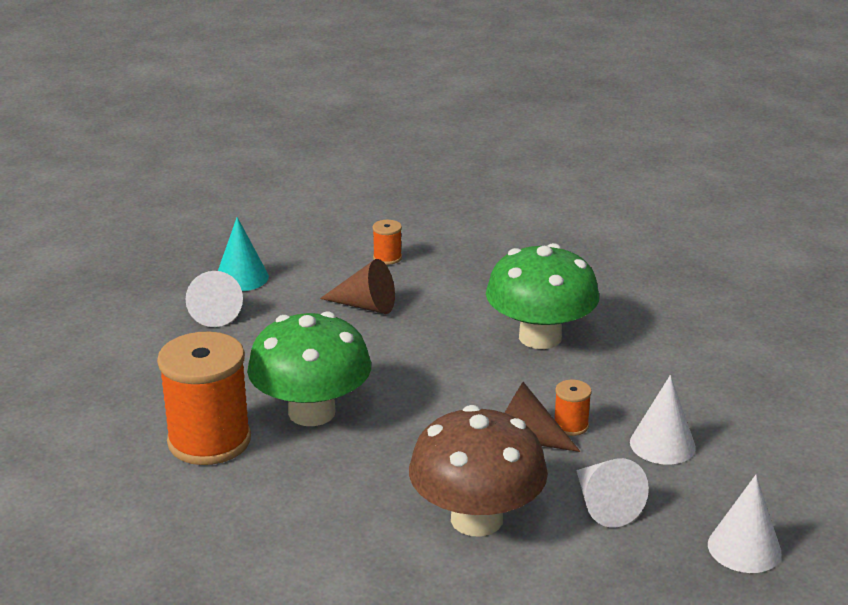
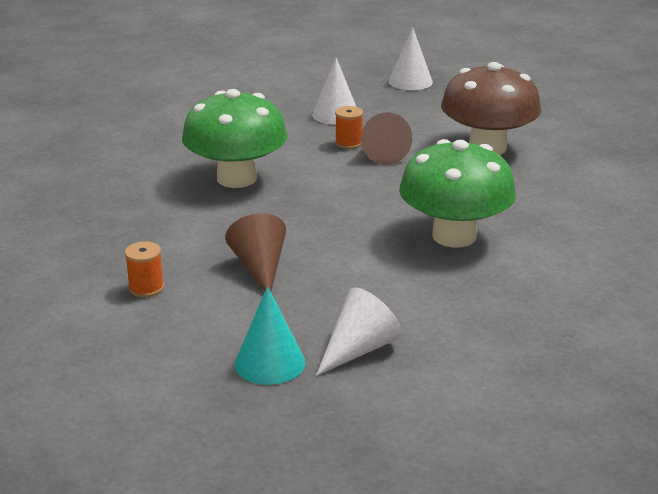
camera: 120 degrees left, 0 degrees up
orange spool [157,331,251,465] -> none
white cone [576,458,649,528] -> none

